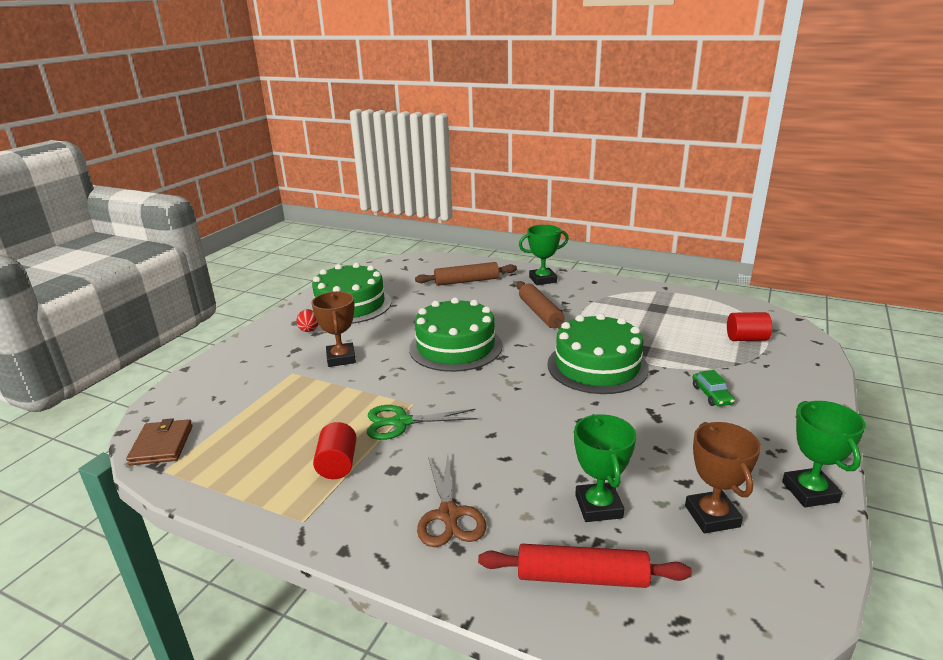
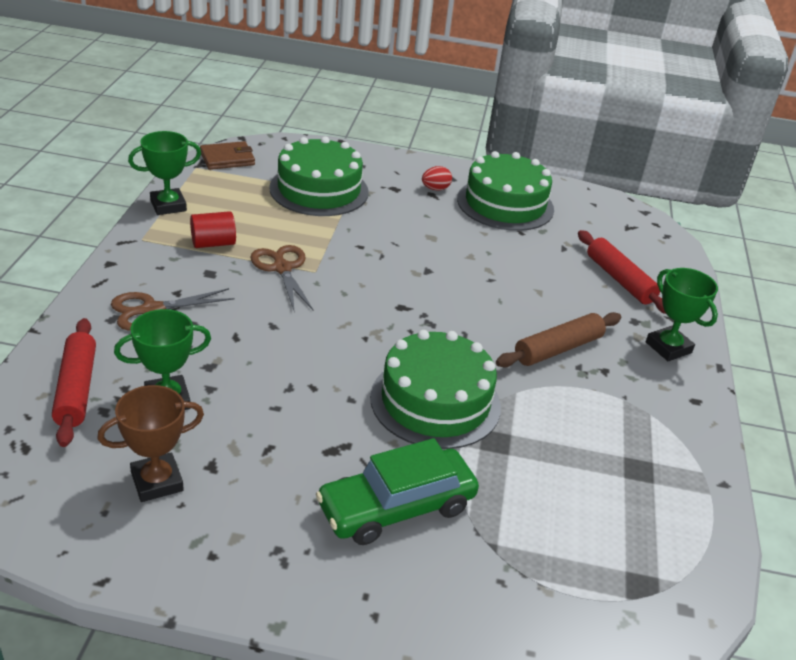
camera: 70 degrees right, 10 degrees up
brown trophy [311,291,356,367] -> none
green scissors [367,405,478,440] -> brown scissors [250,245,313,310]
green cake [409,297,502,372] -> green cake moved to [269,136,369,216]
brown rolling pin [415,262,517,286] -> red rolling pin [578,230,666,314]
green car [692,370,735,406] -> green car [316,438,479,545], size x2.19
red cylinder [727,312,772,341] -> none
green trophy [782,401,866,507] -> green trophy moved to [128,131,201,215]

